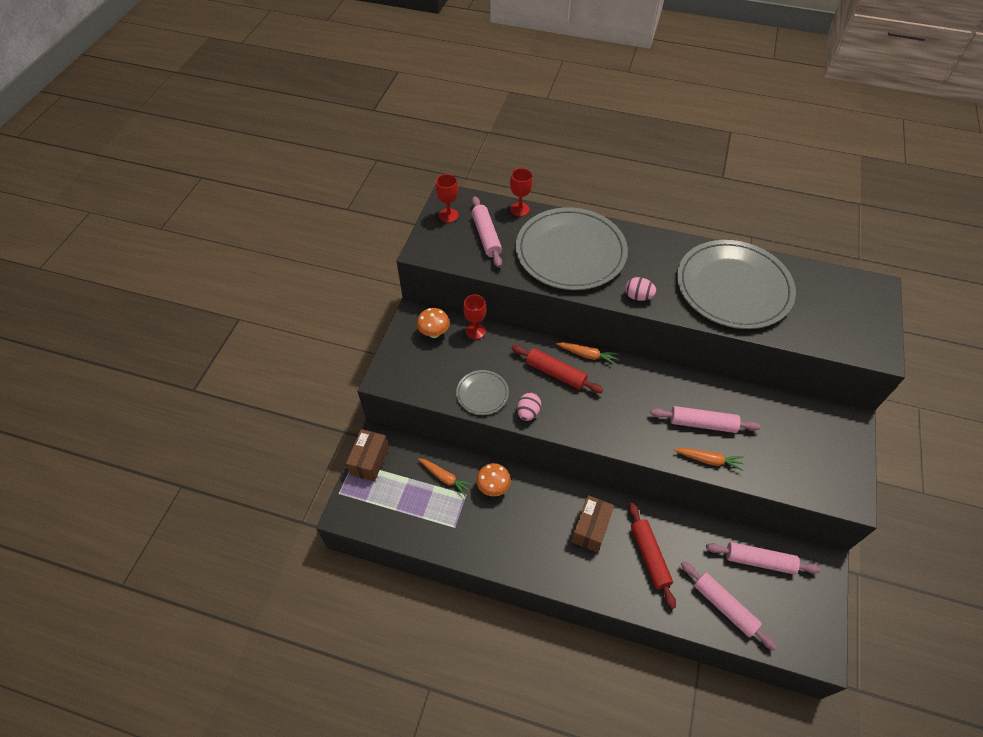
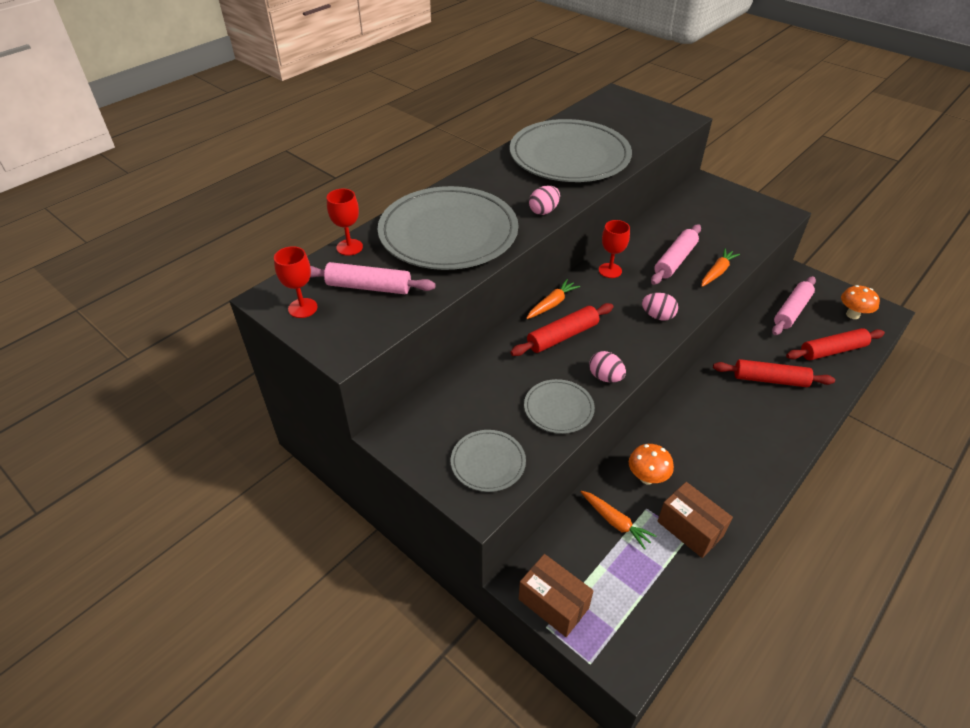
camera: 65 degrees left, 10 degrees down
orange mushroom [417,308,450,338] -> orange mushroom moved to [841,285,880,319]
orange carrot [418,458,473,496] -> orange carrot turned 75 degrees clockwise [581,491,656,550]
red goblet [463,295,487,339] -> red goblet moved to [599,220,630,278]
brown box [571,495,614,553] -> brown box moved to [657,482,733,558]
pink rolling pin [681,561,777,650] -> red rolling pin [786,328,885,360]
none -> grey plate [451,430,526,492]
none -> pink egg [642,293,678,321]

